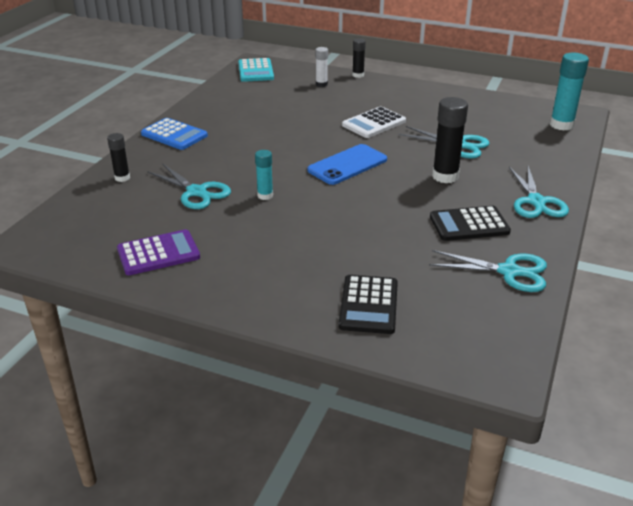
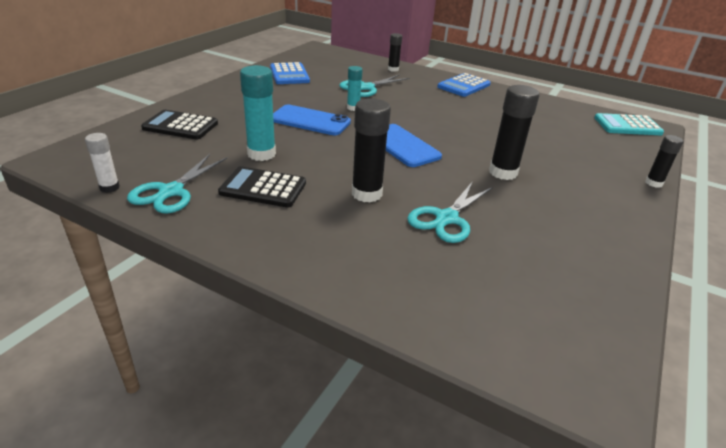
camera: 95 degrees right, 0 degrees up
purple calculator [117,229,200,275] -> blue calculator [270,62,310,84]
white glue stick [315,47,328,87] -> white glue stick moved to [85,133,120,193]
white calculator [342,107,406,138] -> black glue stick [489,85,540,180]
black calculator [430,206,511,241] -> black calculator turned 75 degrees counterclockwise [218,166,306,207]
turquoise scissors [509,166,569,218] -> none
turquoise glue stick [550,53,589,131] -> turquoise glue stick moved to [240,65,276,161]
none -> blue phone [273,105,351,135]

